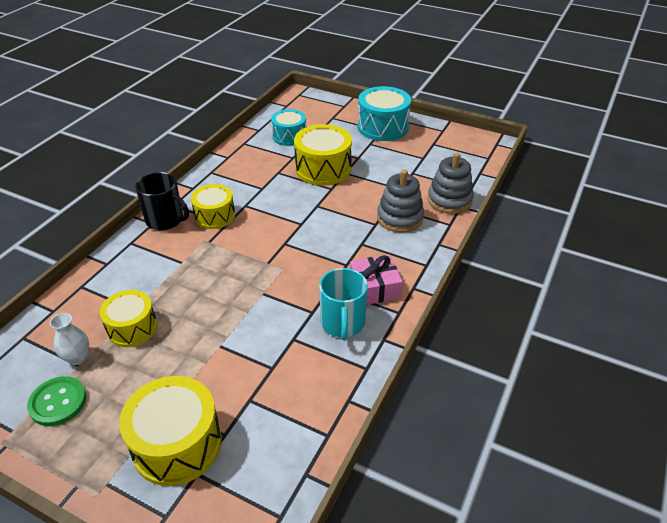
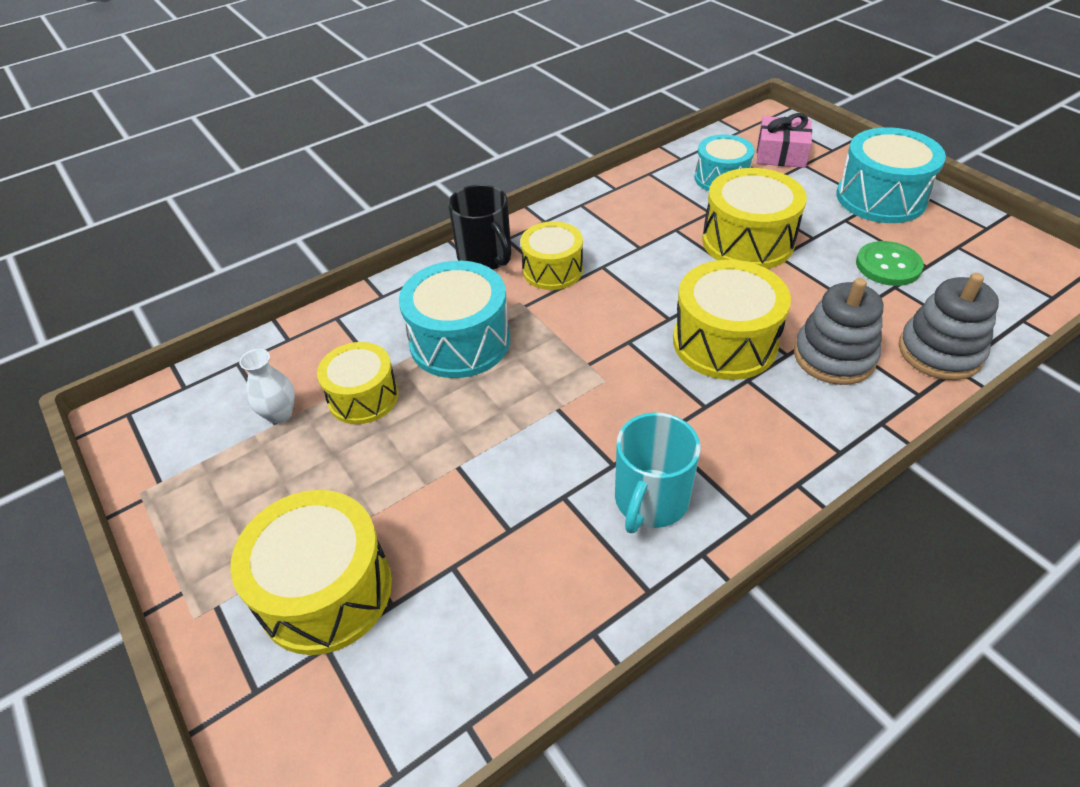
camera: 30 degrees right, 5 degrees up
green button [27,376,86,426] -> green button moved to [856,241,924,286]
pink gift [350,255,403,305] -> pink gift moved to [757,113,812,168]
none -> turquoise drum [399,261,510,378]
none -> yellow drum [673,260,791,380]

